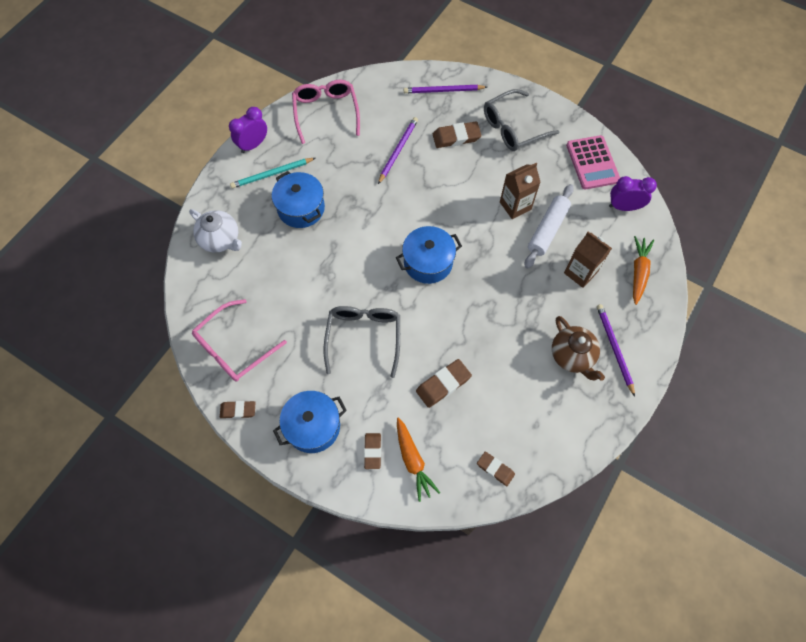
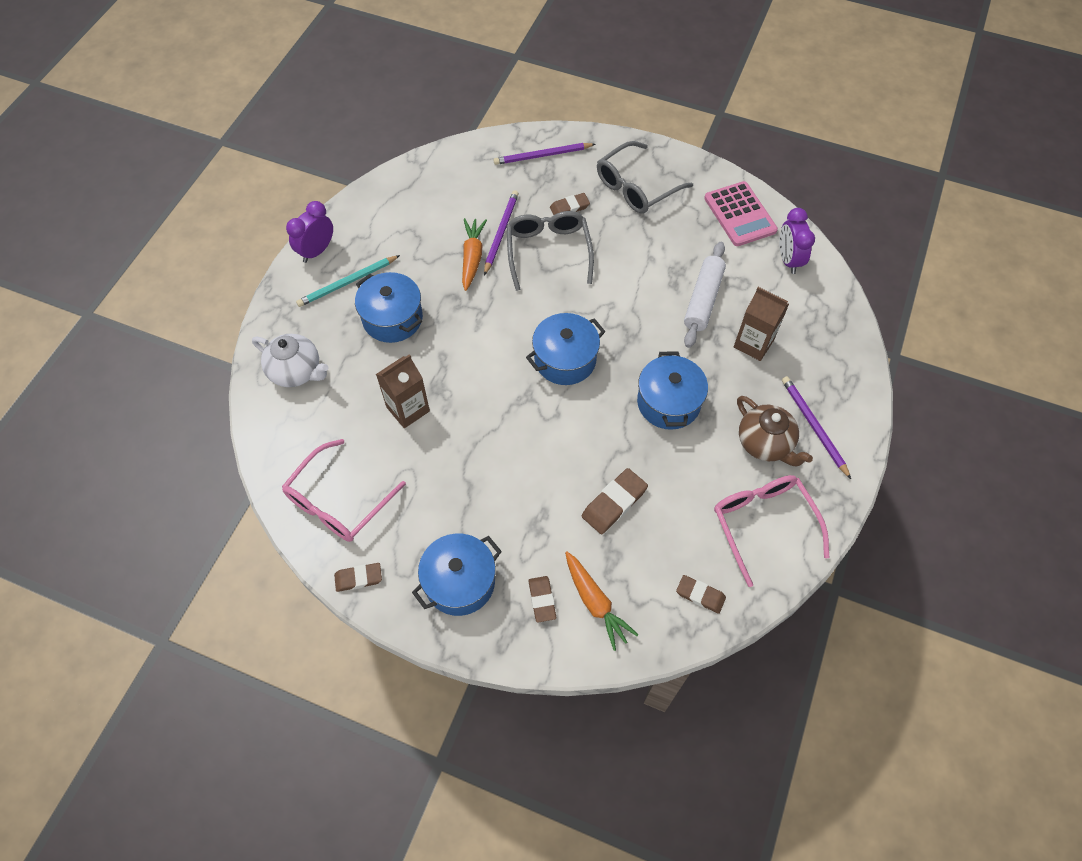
camera: 10 degrees left, 5 degrees down
pink glasses [292,80,360,144] -> pink glasses moved to [714,475,829,587]
grey glasses [324,306,400,378] -> grey glasses moved to [507,211,594,291]
brown eraser [433,121,482,148] -> brown eraser [550,193,590,215], size x0.66
brown carton [500,163,541,219] -> brown carton moved to [376,354,430,428]
purple clock [609,176,657,211] -> purple clock turned 90 degrees counterclockwise [779,208,815,274]
orange carrot [633,236,654,305] -> orange carrot moved to [462,218,487,291]
none -> blue pot [637,351,708,430]

